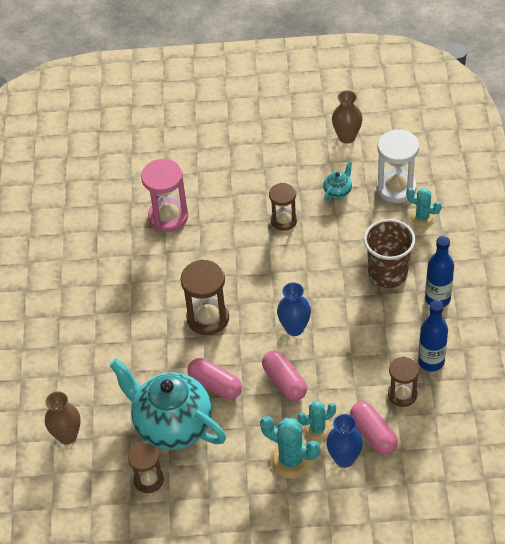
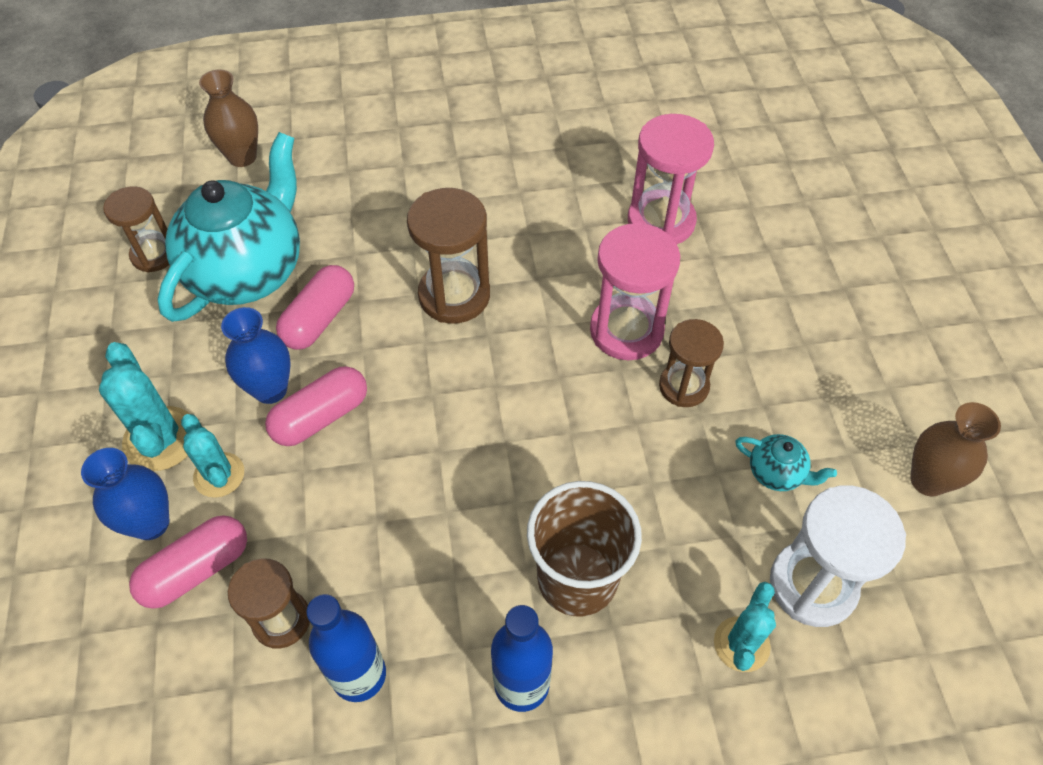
camera: 80 degrees right, 5 degrees up
turquoise cactus [260,416,320,479] -> turquoise cactus turned 45 degrees counterclockwise [99,342,190,471]
blue vase [277,282,311,336] -> blue vase moved to [221,307,290,404]
none -> pink hourglass [590,222,680,360]

